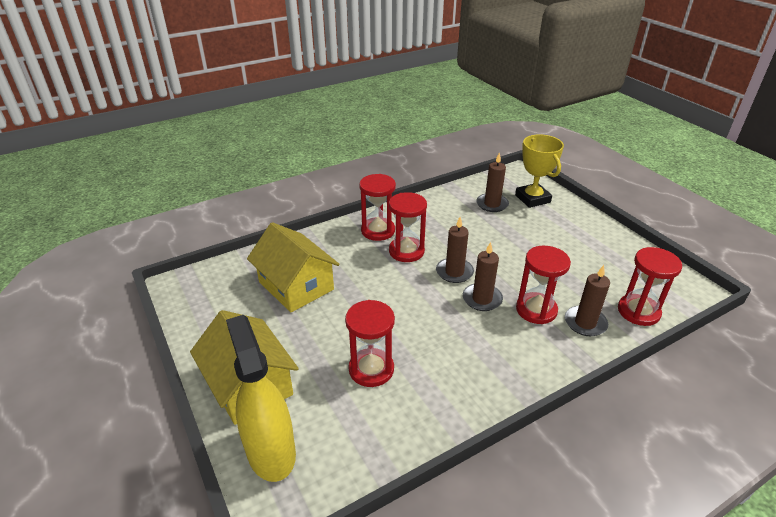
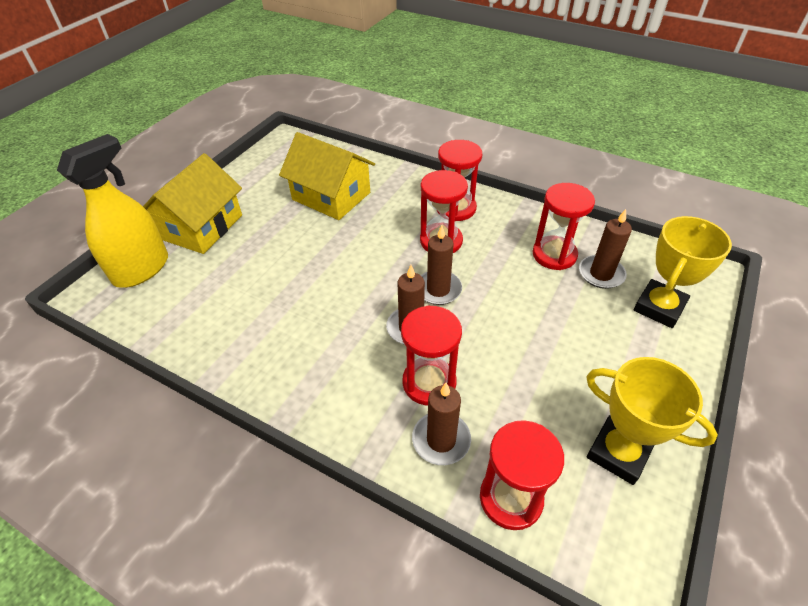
camera: 60 degrees right, 10 degrees up
yellow house [247,222,340,312] -> yellow house turned 75 degrees counterclockwise [279,132,375,220]
red hourglass [345,300,395,387] -> red hourglass moved to [532,183,595,270]
none -> yellow trophy [586,357,718,485]

